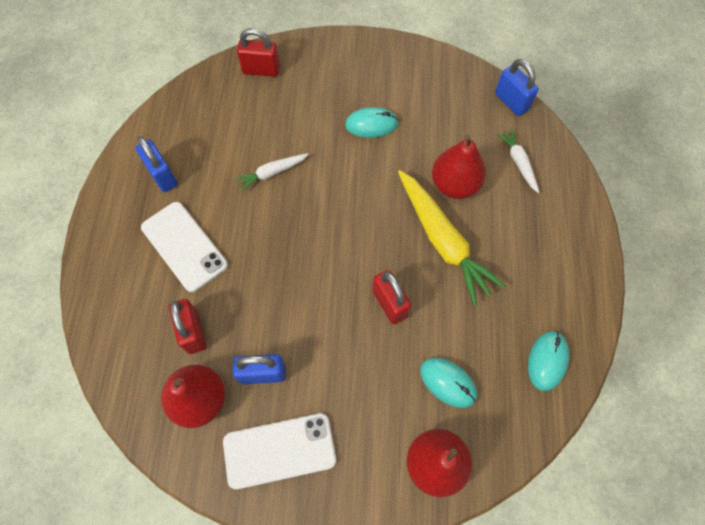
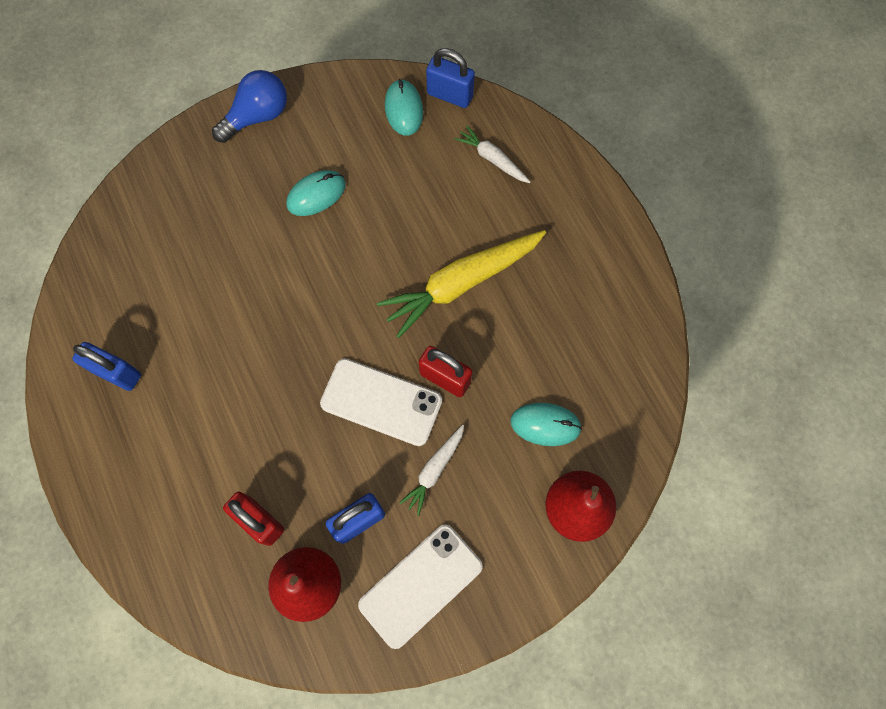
camera: 30 degrees left, 5 degrees up
white phone [141,202,228,292] -> white phone moved to [320,358,442,446]
white carrot [235,153,309,191] -> white carrot moved to [399,425,464,516]
red padlock [237,28,280,77] -> none
yellow carrot [398,170,505,305] -> yellow carrot turned 120 degrees clockwise [377,230,546,338]
red pear [432,135,486,199] -> none
turquoise mouse [528,331,569,391] -> turquoise mouse moved to [385,79,423,136]
none -> blue light bulb [212,70,287,143]

